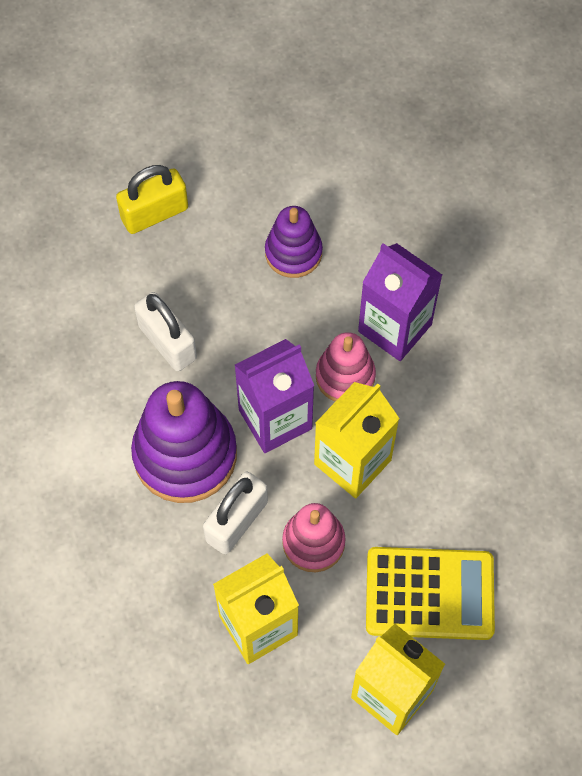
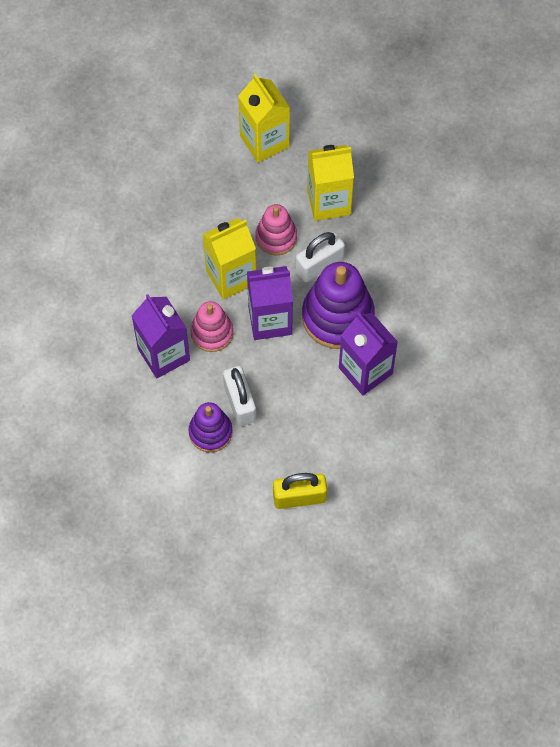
camera: 160 degrees left, 0 degrees up
white padlock [134,292,197,371] -> white padlock moved to [223,366,256,426]
yellow calculator [366,547,495,640] -> none
none -> purple carton [339,312,398,395]

